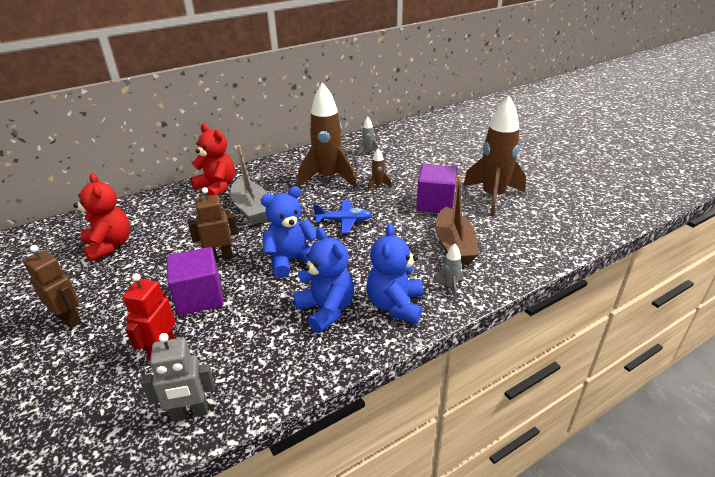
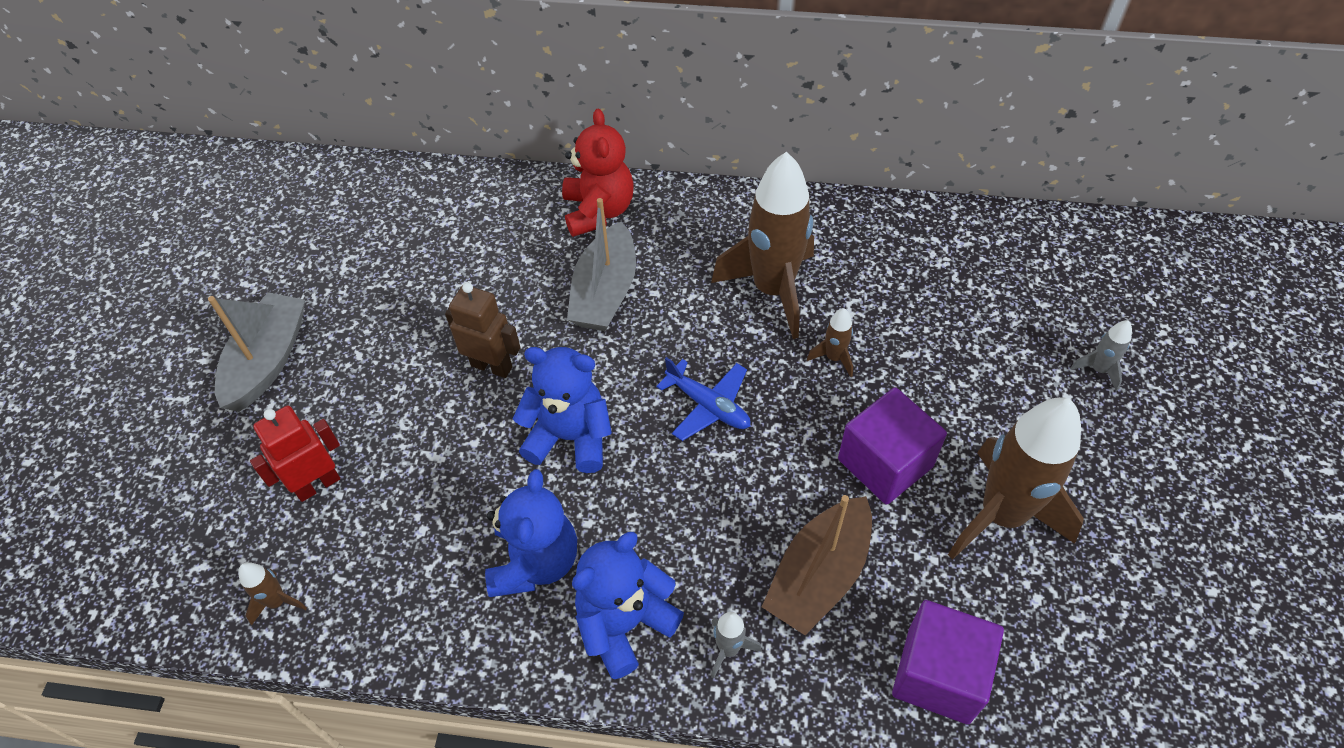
camera: 40 degrees right, 20 degrees up
brown robot [23,245,81,328] -> grey boat [208,292,305,412]
red teddy bear [73,173,130,262] -> none
grey robot [141,333,215,421] -> brown rocket [238,562,307,625]
purple cube [167,247,224,316] -> purple cube moved to [892,600,1004,724]
grey rocket [358,117,379,155] -> grey rocket moved to [1070,320,1132,391]

